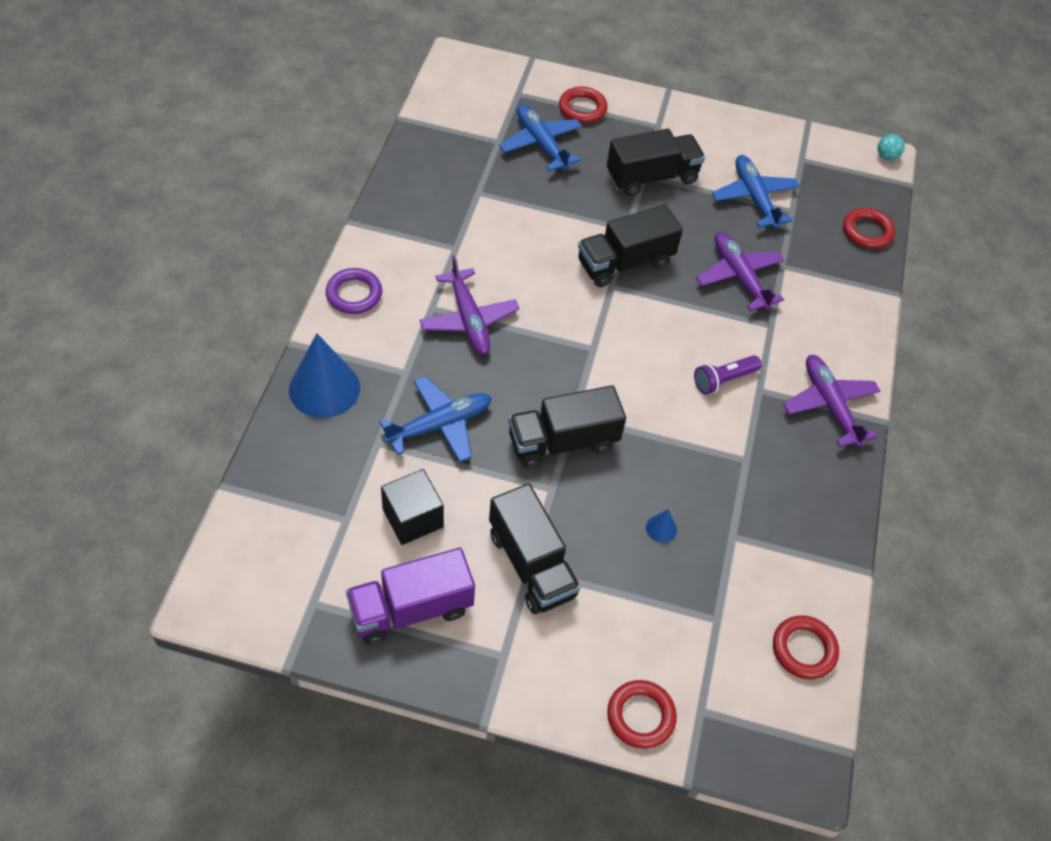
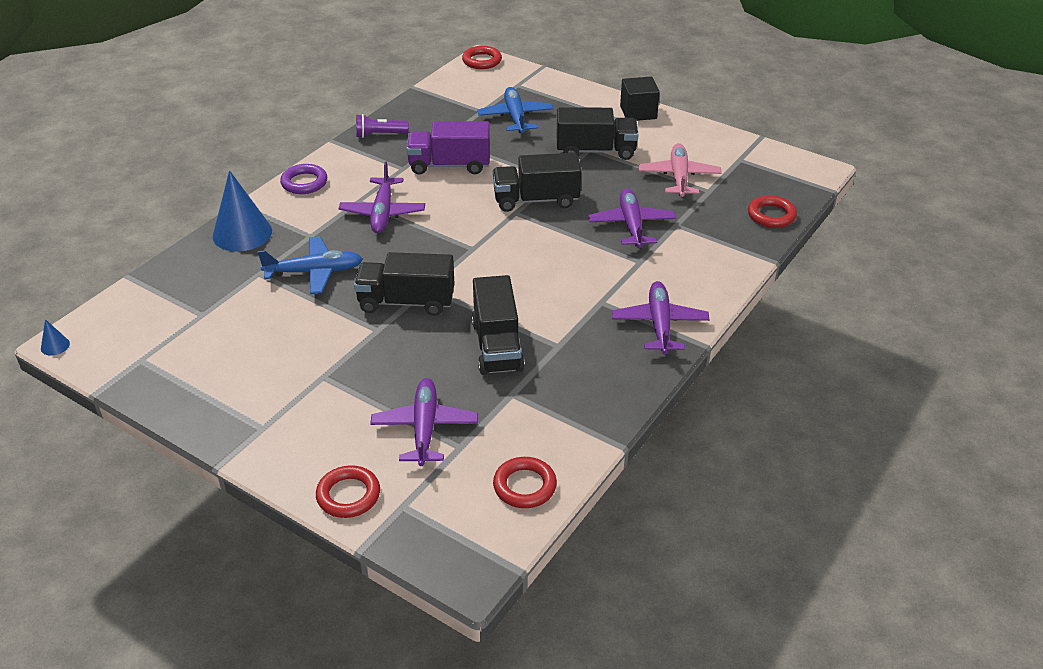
camera: 25 degrees right, 15 degrees down
purple truck [346,548,475,645] -> purple truck moved to [406,121,490,175]
black cube [381,469,444,545] -> black cube moved to [620,76,660,121]
black truck [489,484,581,614] -> black truck moved to [472,275,525,375]
red ring [559,87,608,124] -> red ring moved to [462,46,502,69]
blue cone [646,509,677,543] -> blue cone moved to [41,319,70,356]
purple flashlight [694,355,762,395] -> purple flashlight moved to [356,114,409,138]
blue plane [712,155,800,229] -> pink plane [639,143,722,197]
turquoise ball [877,134,905,161] -> none
none -> purple plane [370,378,478,466]

